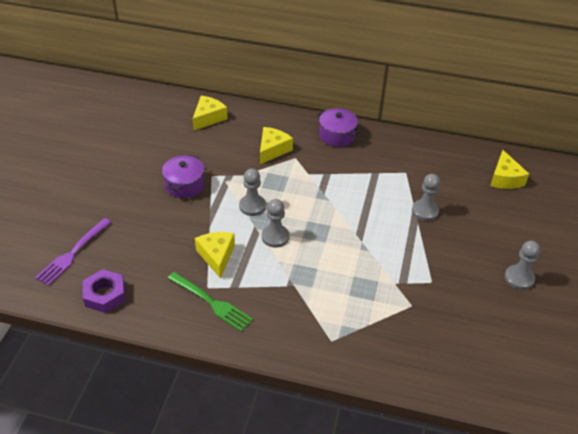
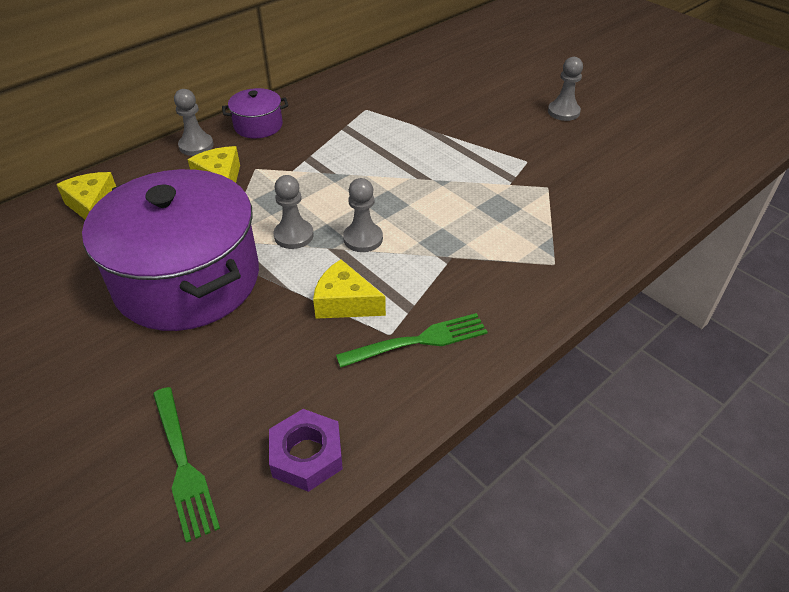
camera: 55 degrees left, 0 degrees up
purple fork [35,218,111,286] -> green fork [153,387,220,543]
purple pot [162,155,204,198] -> purple pot [82,169,259,331], size x2.28
grey pawn [412,174,440,221] -> grey pawn moved to [174,89,214,156]
yellow cheese [490,150,529,189] -> none

